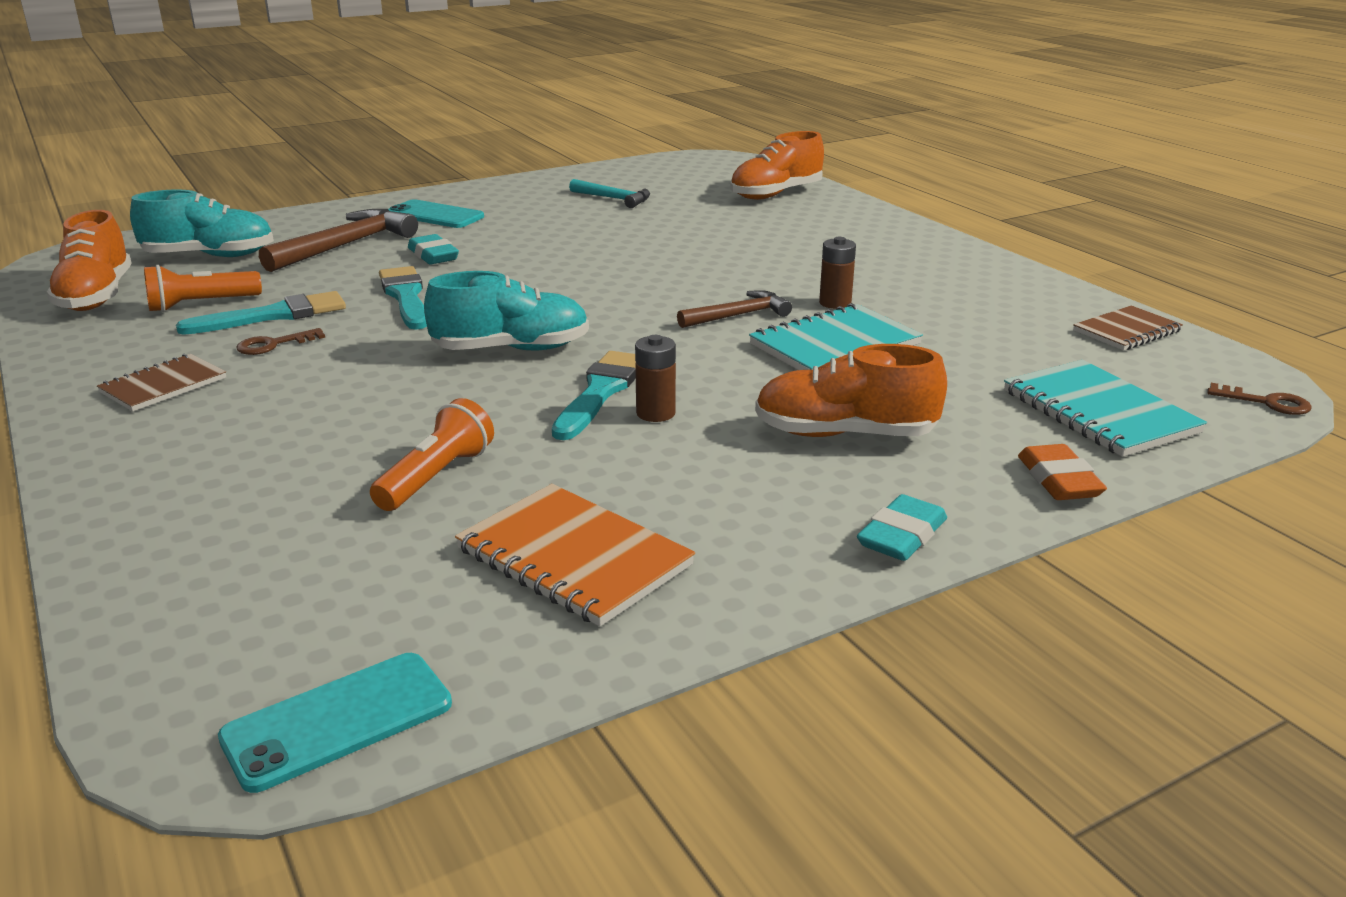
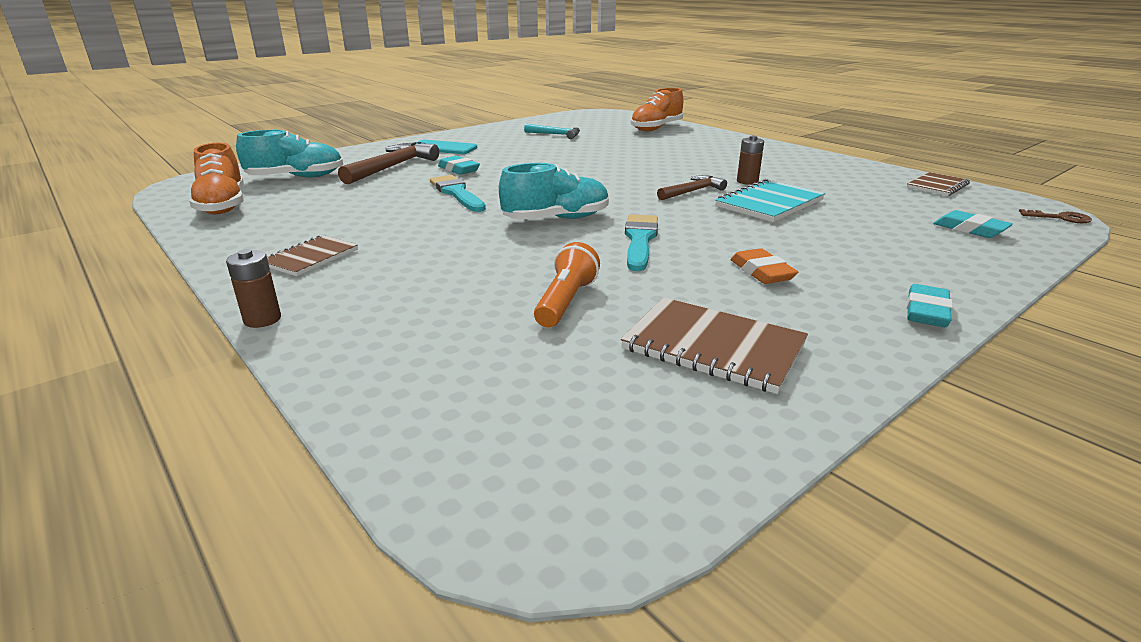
camera: 10 degrees left, 0 degrees up
orange flashlight [144,265,262,312] -> none
turquoise brush [176,291,346,335] -> none
turquoise phone [218,653,452,793] -> none
brown key [236,328,325,355] -> none
orange notebook [455,484,695,627] -> brown notebook [621,298,808,394]
brown battery [635,335,676,422] -> brown battery moved to [226,249,281,328]
orange shoe [755,344,947,437] -> none
turquoise notebook [1004,360,1207,457] -> turquoise eraser [933,210,1013,238]
orange eraser [1018,444,1107,500] -> orange eraser moved to [730,248,798,284]

